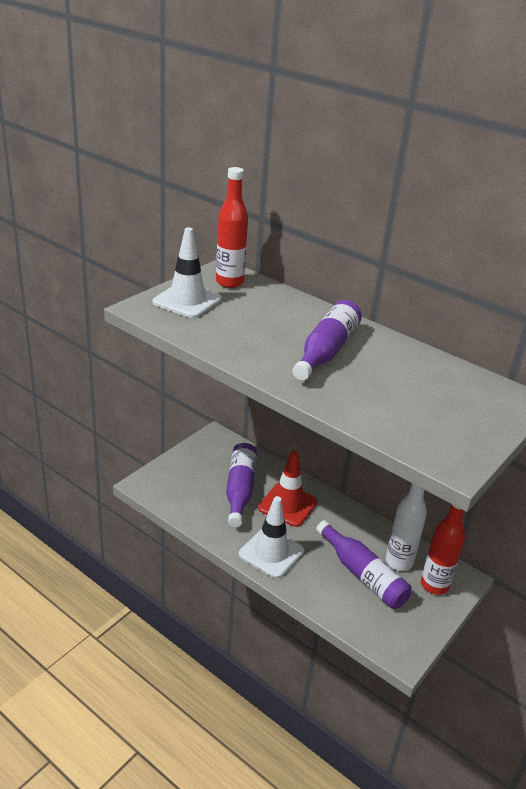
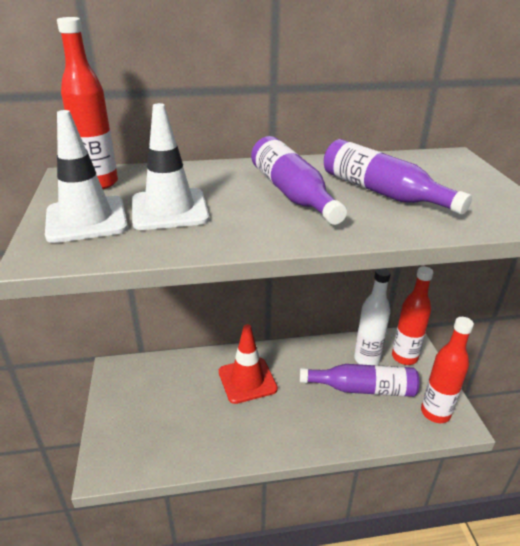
camera: 45 degrees left, 0 degrees up
purple bottle [226,443,257,527] -> purple bottle moved to [324,139,472,215]
white traffic cone [239,496,304,578] -> white traffic cone moved to [132,103,209,230]
none -> red bottle [421,317,474,423]

